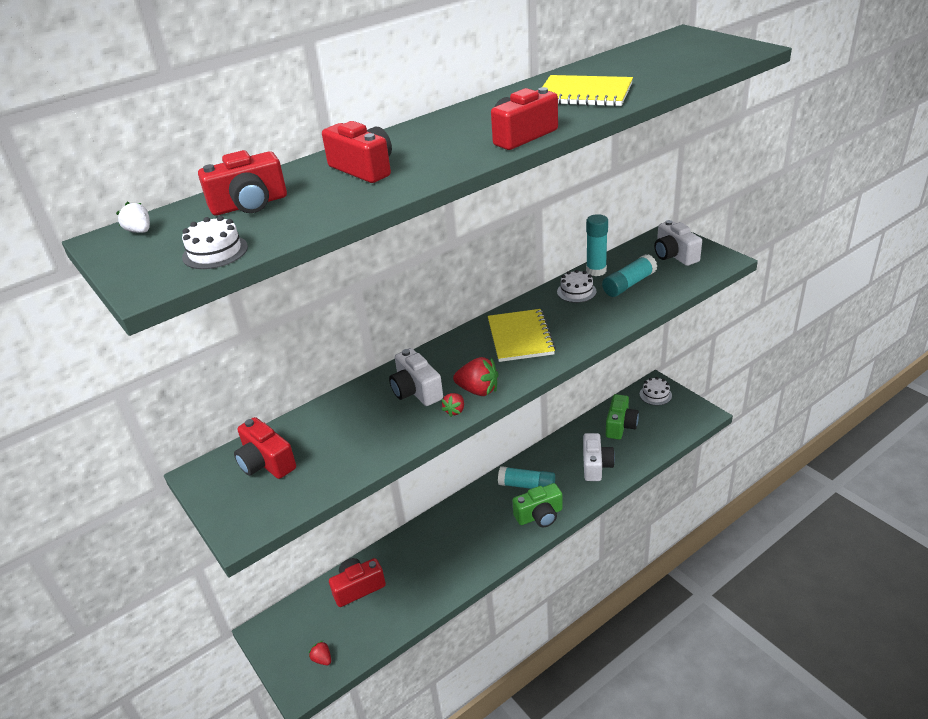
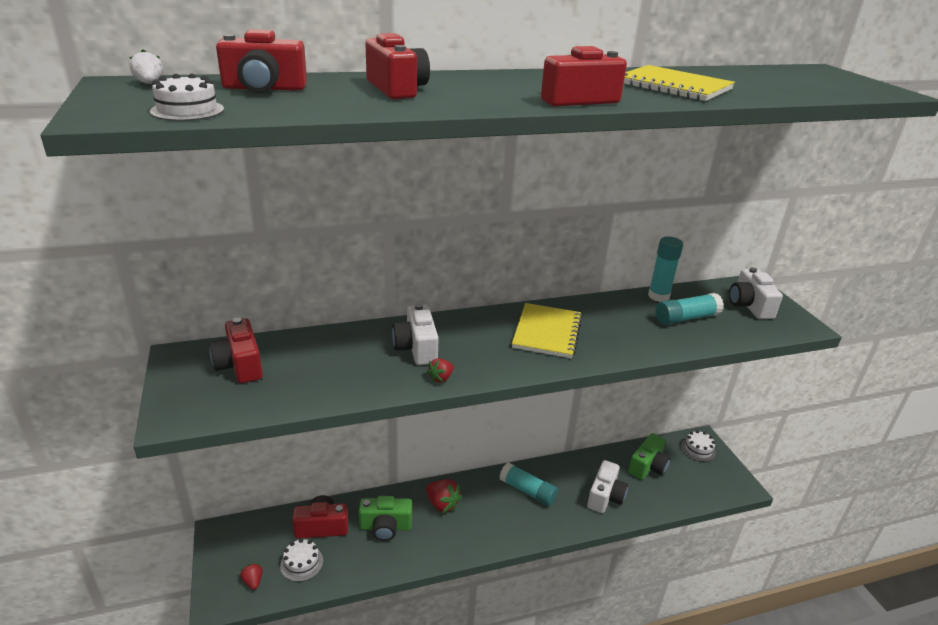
camera: 15 degrees right, 5 degrees down
red strawberry [453,357,498,396] -> red strawberry moved to [426,479,462,513]
green camera [512,483,563,527] -> green camera moved to [359,496,412,541]
white cake [557,270,597,303] -> white cake moved to [280,539,323,582]

